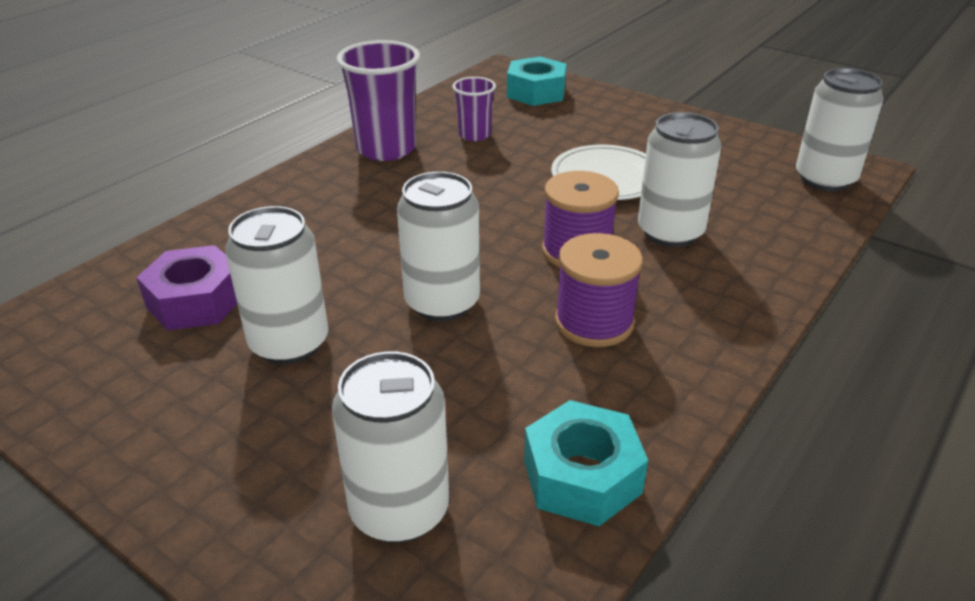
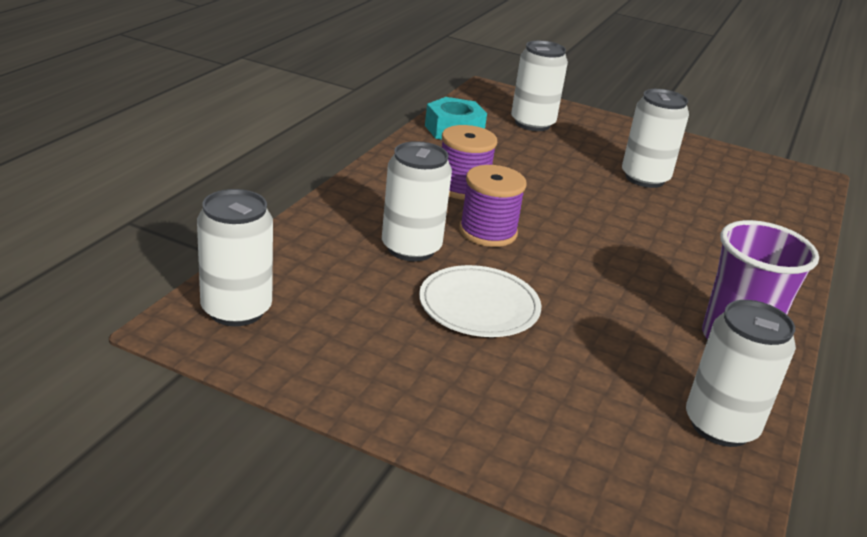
camera: 165 degrees right, 5 degrees down
purple nut [136,245,237,331] -> none
white can [397,172,480,321] -> white can moved to [686,300,796,447]
purple cup [452,77,496,141] -> none
turquoise nut [507,57,566,106] -> none

